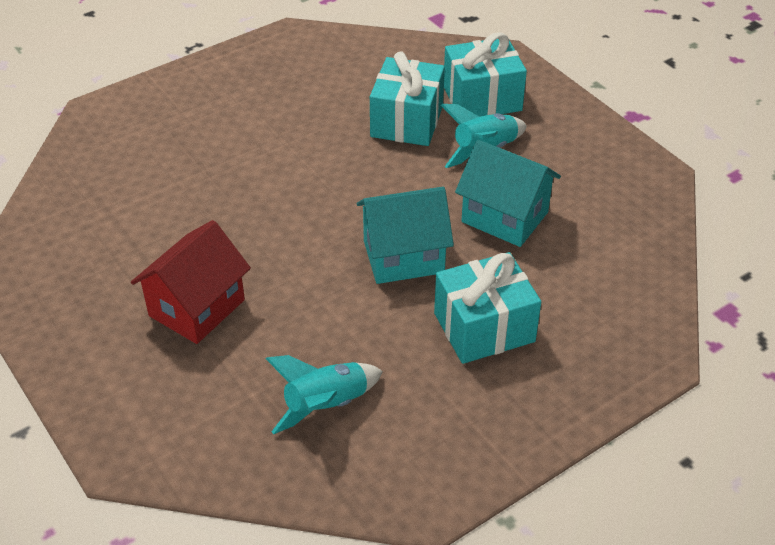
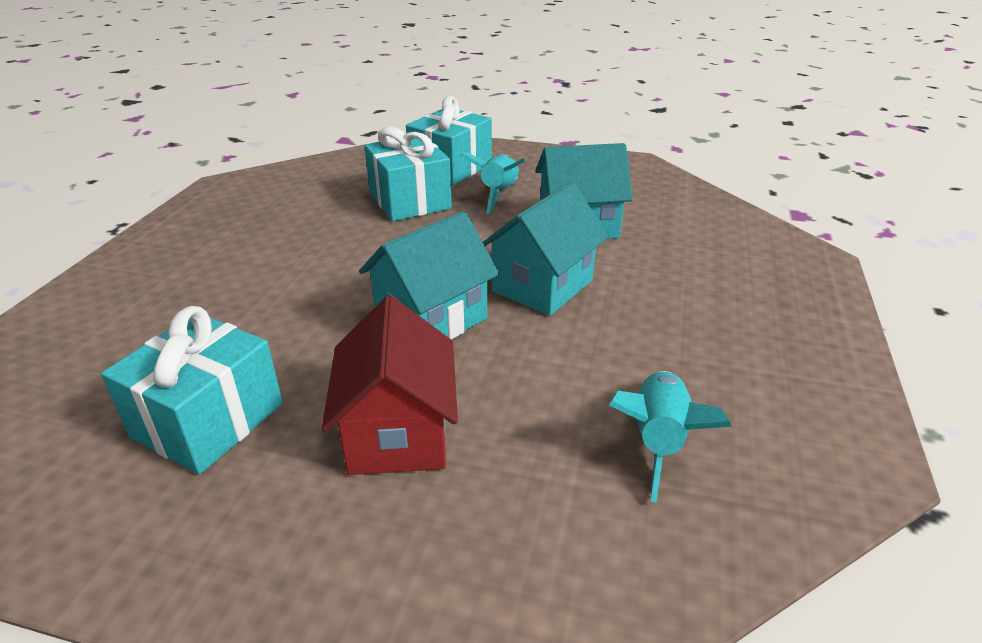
camera: 40 degrees left, 10 degrees down
turquoise gift [434,252,541,364] -> turquoise gift moved to [101,306,283,474]
none -> turquoise house [359,211,499,340]

